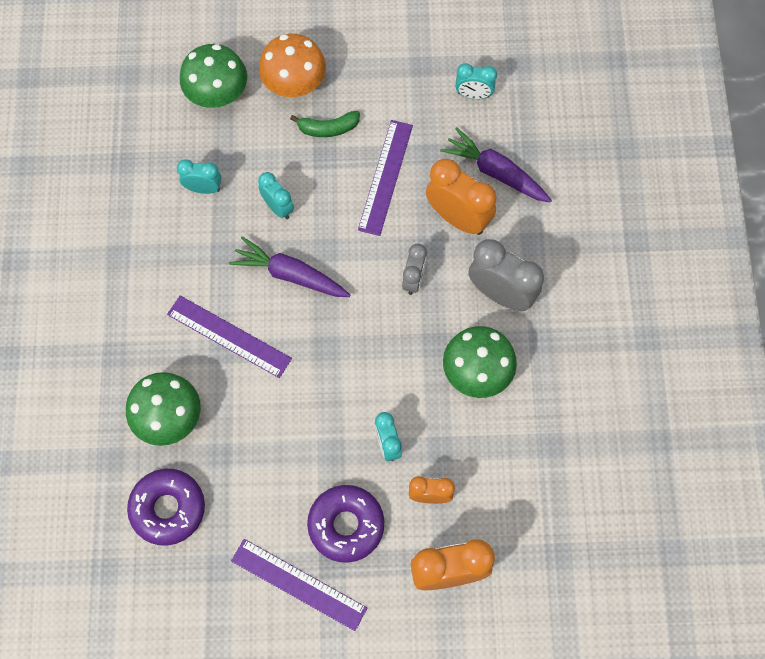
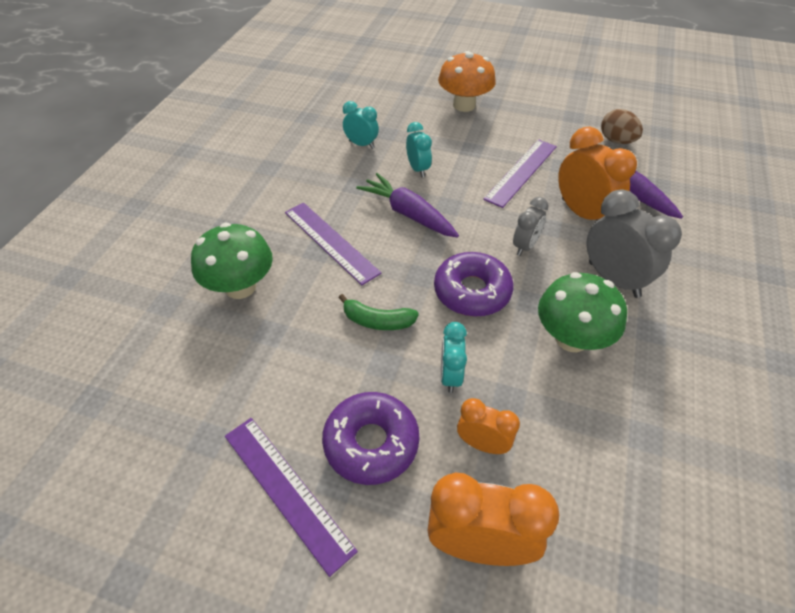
camera: 20 degrees right, 20 degrees down
purple donut [127,469,205,546] -> purple donut moved to [434,252,514,317]
green mushroom [180,44,247,108] -> none
green banana [290,111,360,137] -> green banana moved to [339,294,419,330]
turquoise clock [455,63,497,99] -> brown egg [601,109,643,144]

